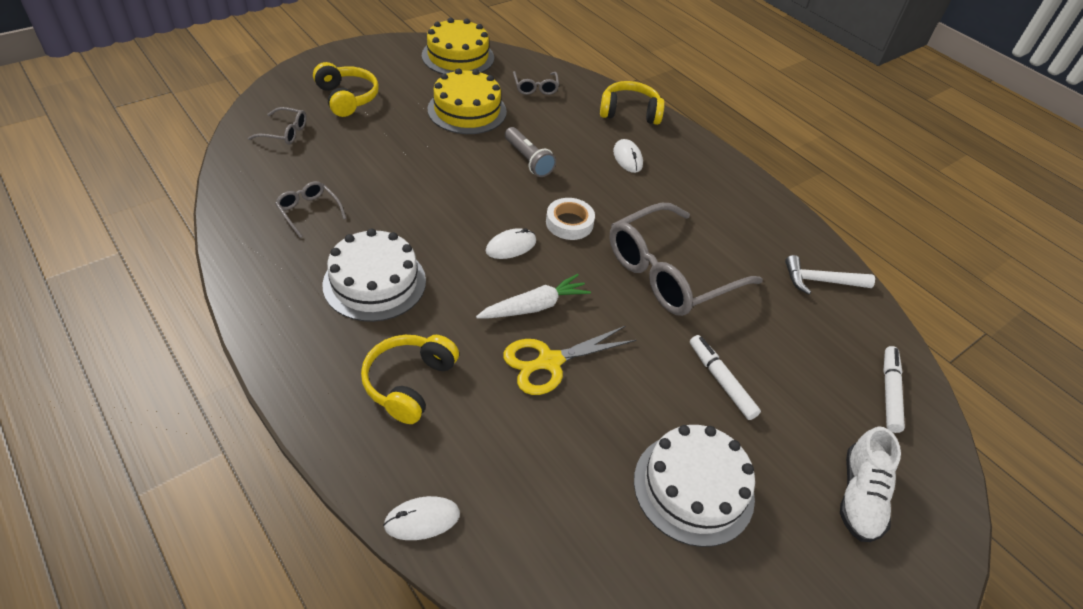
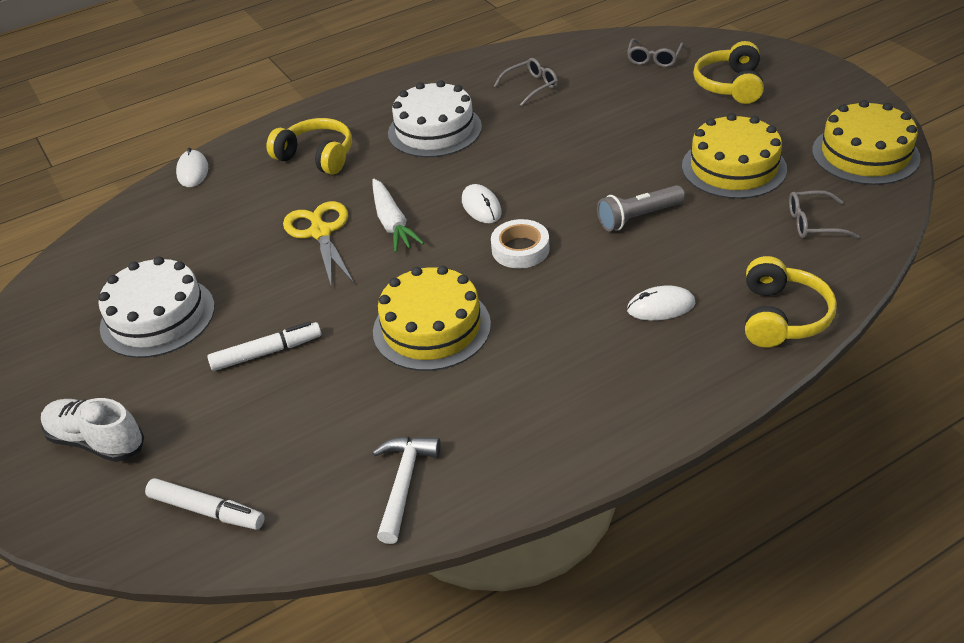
camera: 105 degrees right, 5 degrees down
yellow headphones [313,62,379,117] -> yellow headphones turned 120 degrees clockwise [693,41,764,104]
grey glasses [609,203,763,316] -> yellow cake [373,266,491,371]

